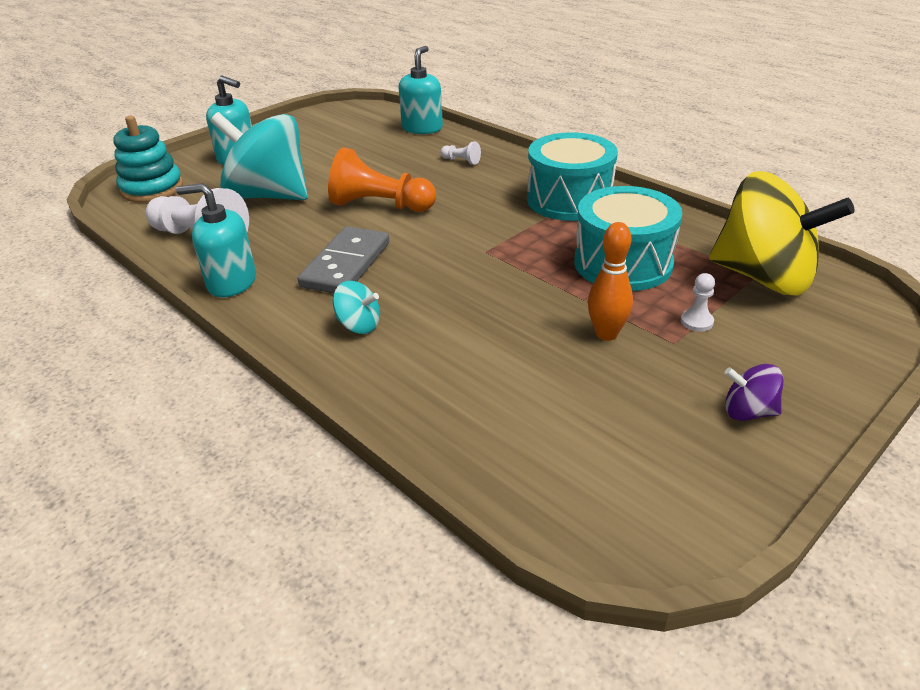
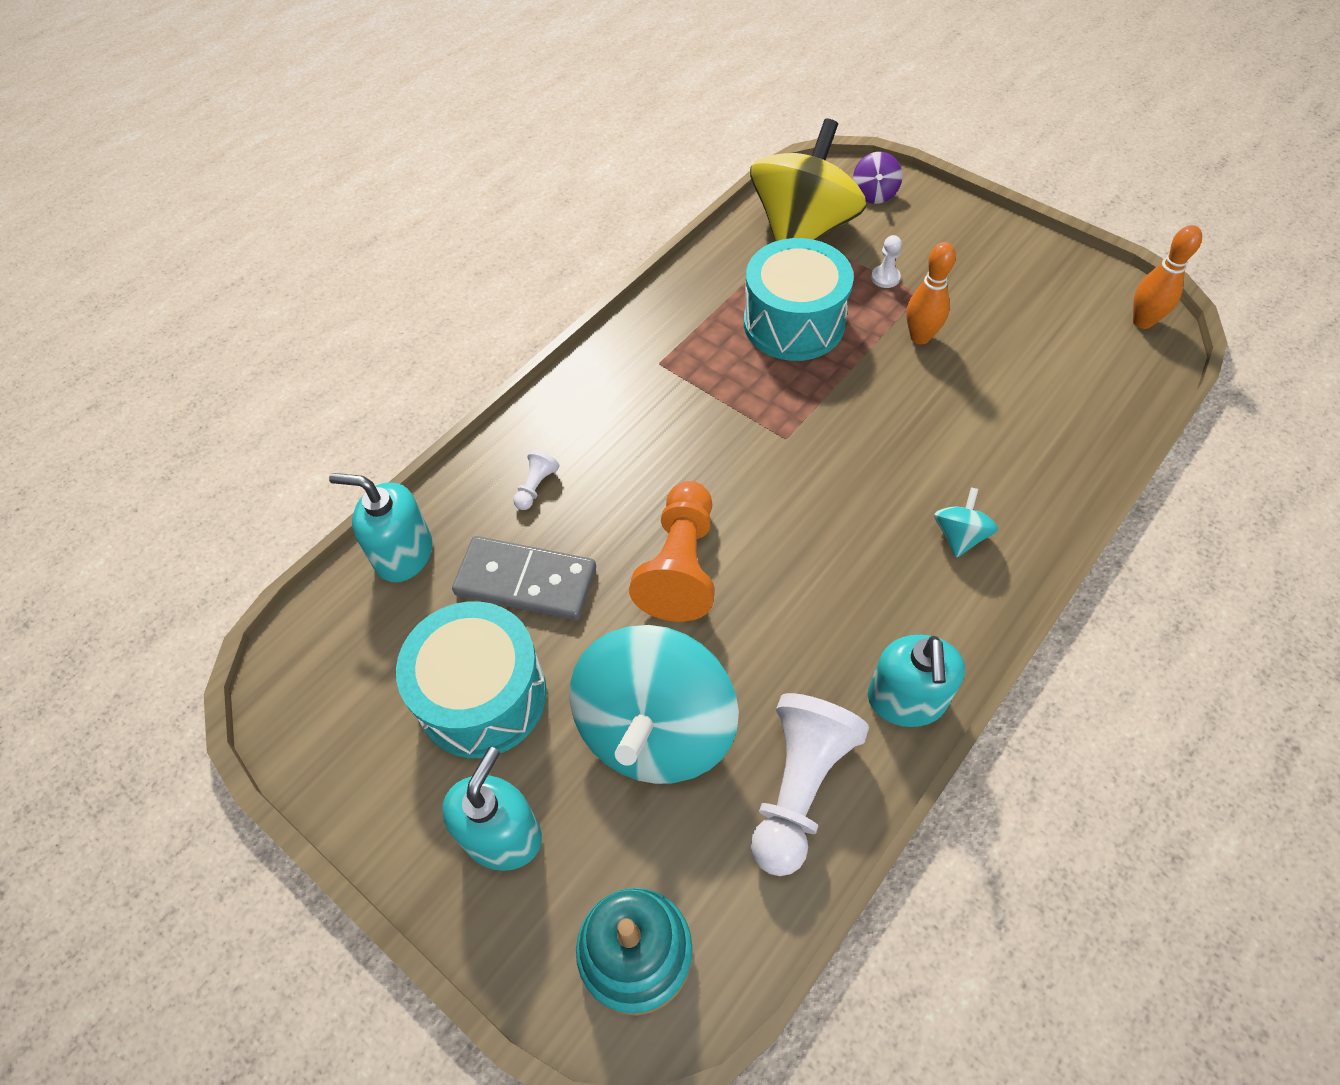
camera: 95 degrees left, 20 degrees up
grey domino [297,226,389,293] -> grey domino moved to [452,536,596,620]
turquoise drum [527,132,618,221] -> turquoise drum moved to [396,601,547,758]
purple spinning top [725,364,783,421] -> purple spinning top moved to [853,152,902,204]
none -> orange bowling pin [1133,225,1202,329]

